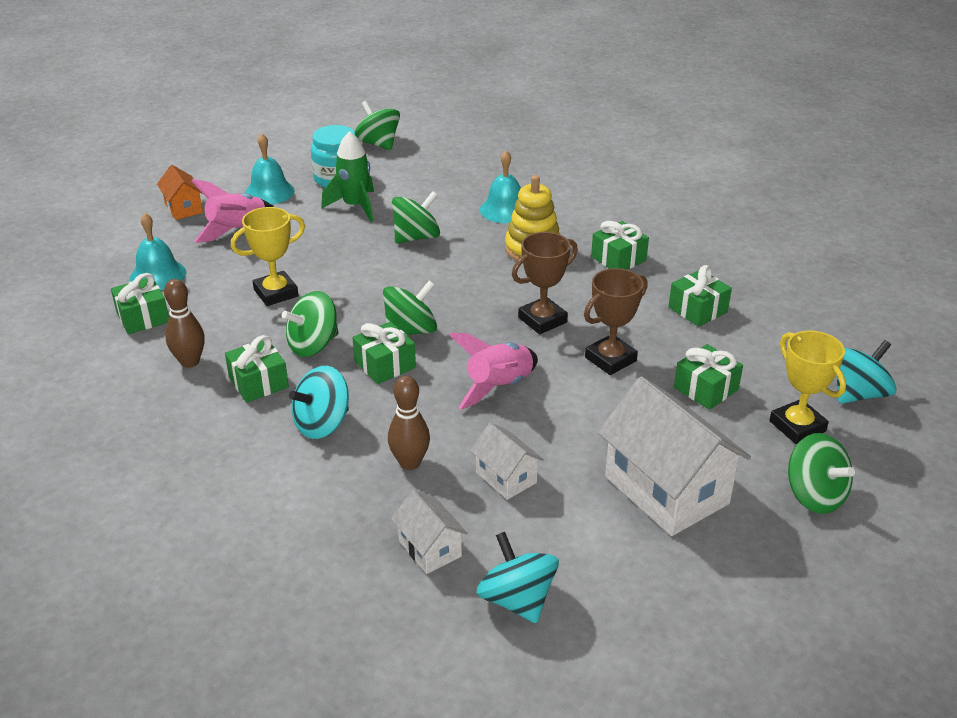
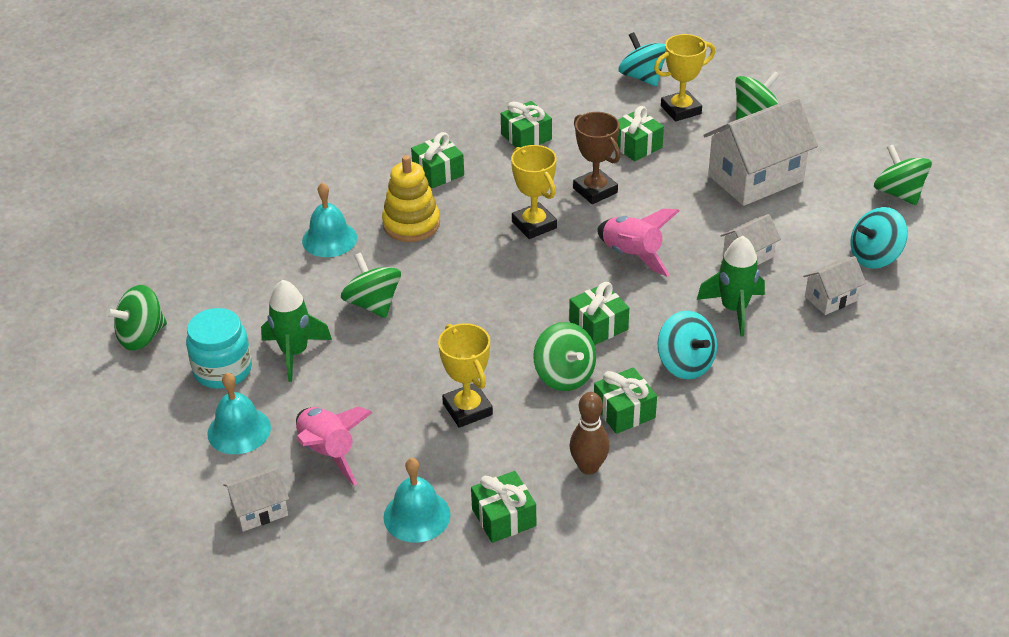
camera: 85 degrees left, 5 degrees up
orange house [157,165,203,220] -> white house [223,467,289,532]
green spinning top [383,280,437,335] -> green spinning top moved to [874,145,932,205]
brown bowling pin [388,376,430,470] -> green rocket [697,236,765,337]
brown trophy [512,232,578,334] -> yellow trophy [511,145,557,239]

